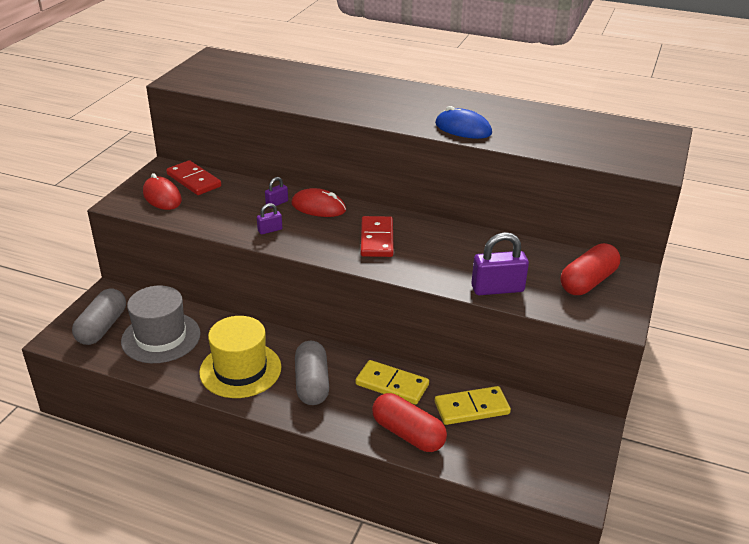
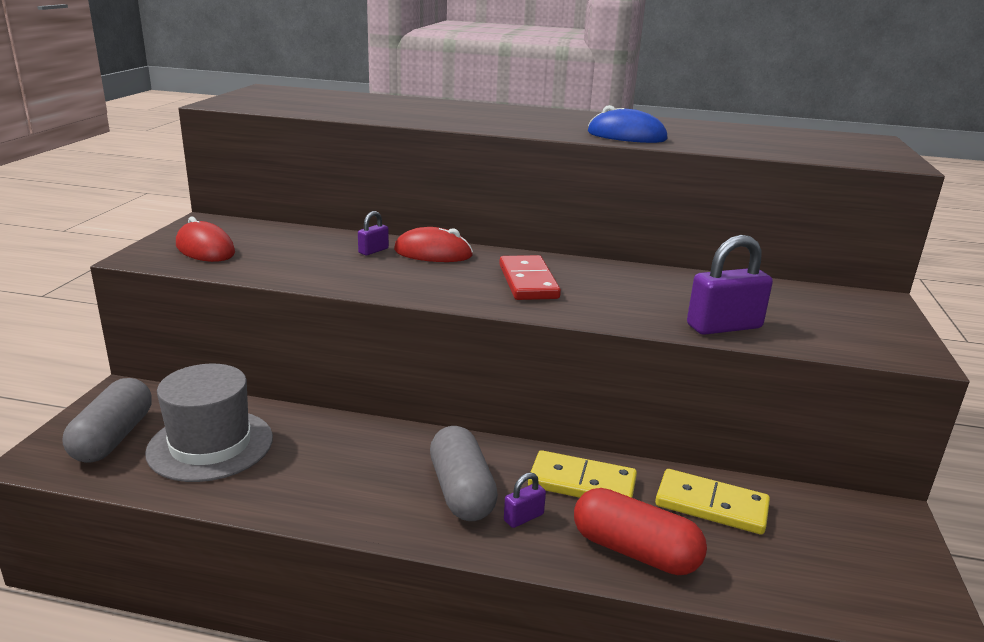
camera: 10 degrees left, 10 degrees down
red domino [166,160,221,195] -> none
yellow hat [199,316,281,398] -> none
purple padlock [257,203,282,234] -> purple padlock moved to [504,472,546,528]
yellow domino [435,386,511,425] -> yellow domino turned 45 degrees clockwise [655,469,770,535]
red capsule [560,243,620,295] -> none

